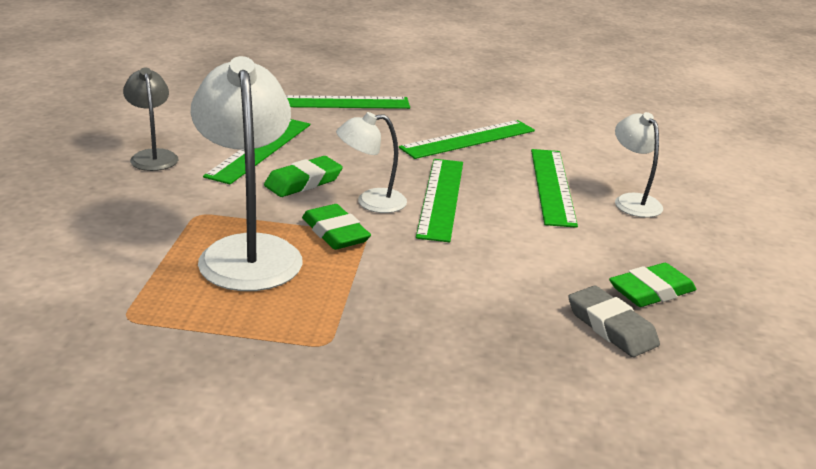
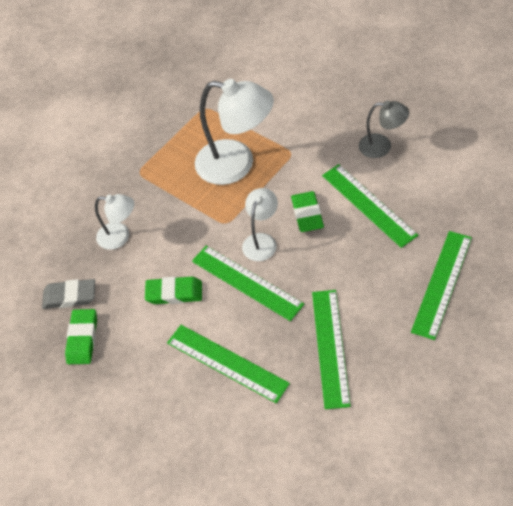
camera: 130 degrees right, 25 degrees up
green eraser [302,204,371,250] -> green eraser moved to [145,277,202,304]
white lamp [615,112,663,218] -> white lamp moved to [95,194,134,250]

